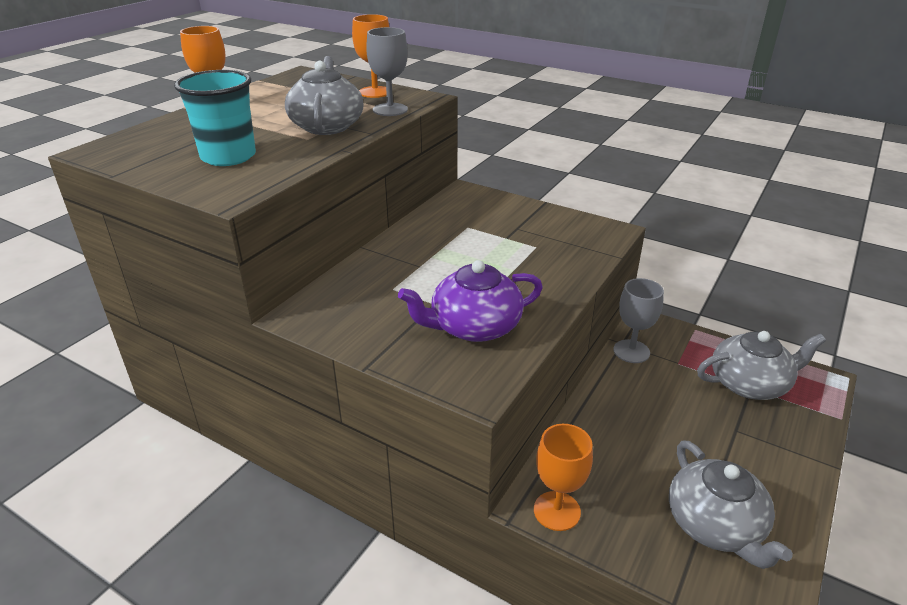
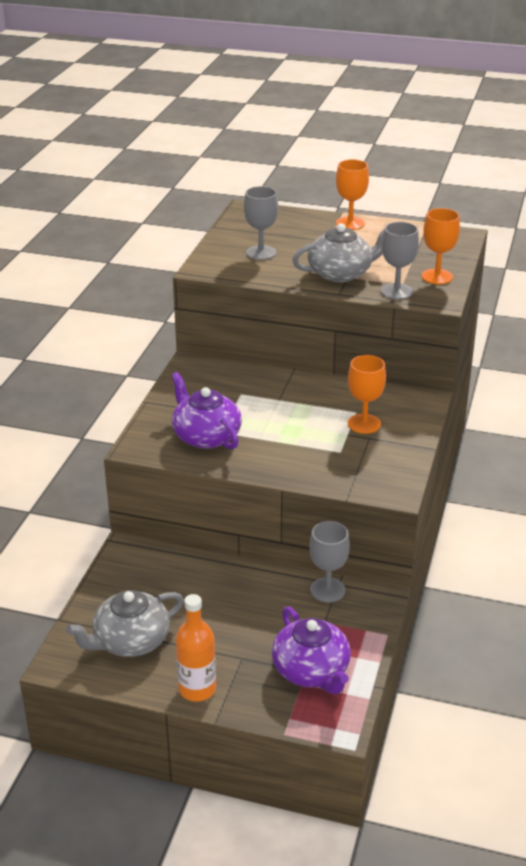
camera: 75 degrees right, 0 degrees up
turquoise cup [174,70,256,166] -> grey goblet [244,186,278,260]
orange goblet [534,424,593,531] -> orange goblet moved to [348,355,386,434]
grey teapot [697,331,826,400] -> purple teapot [272,607,351,694]
none -> orange bottle [176,594,216,702]

